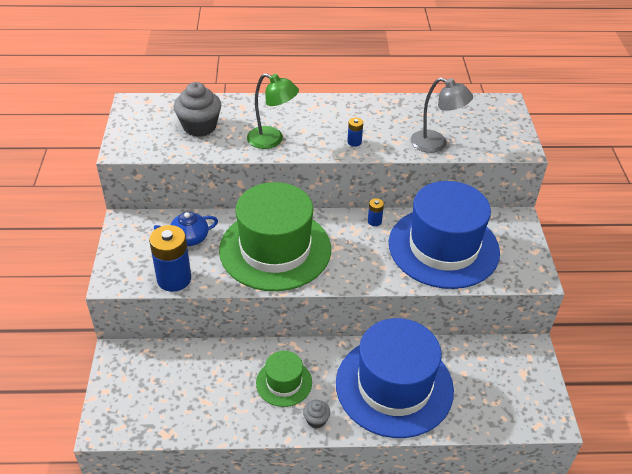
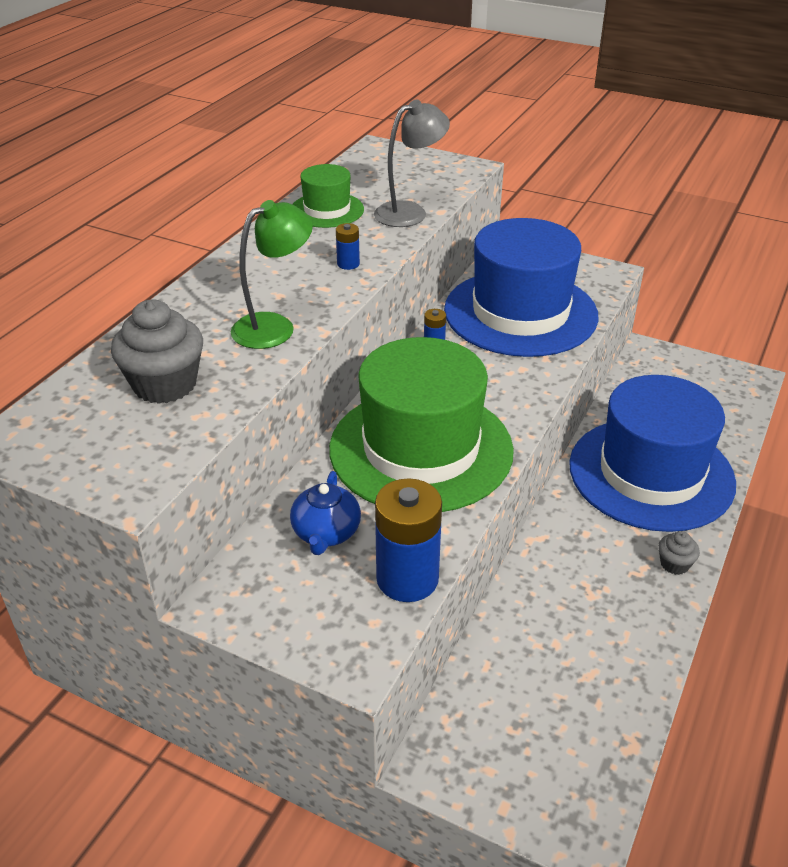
camera: 60 degrees left, 5 degrees down
green hat [256,351,312,407] -> green hat moved to [292,164,364,228]

